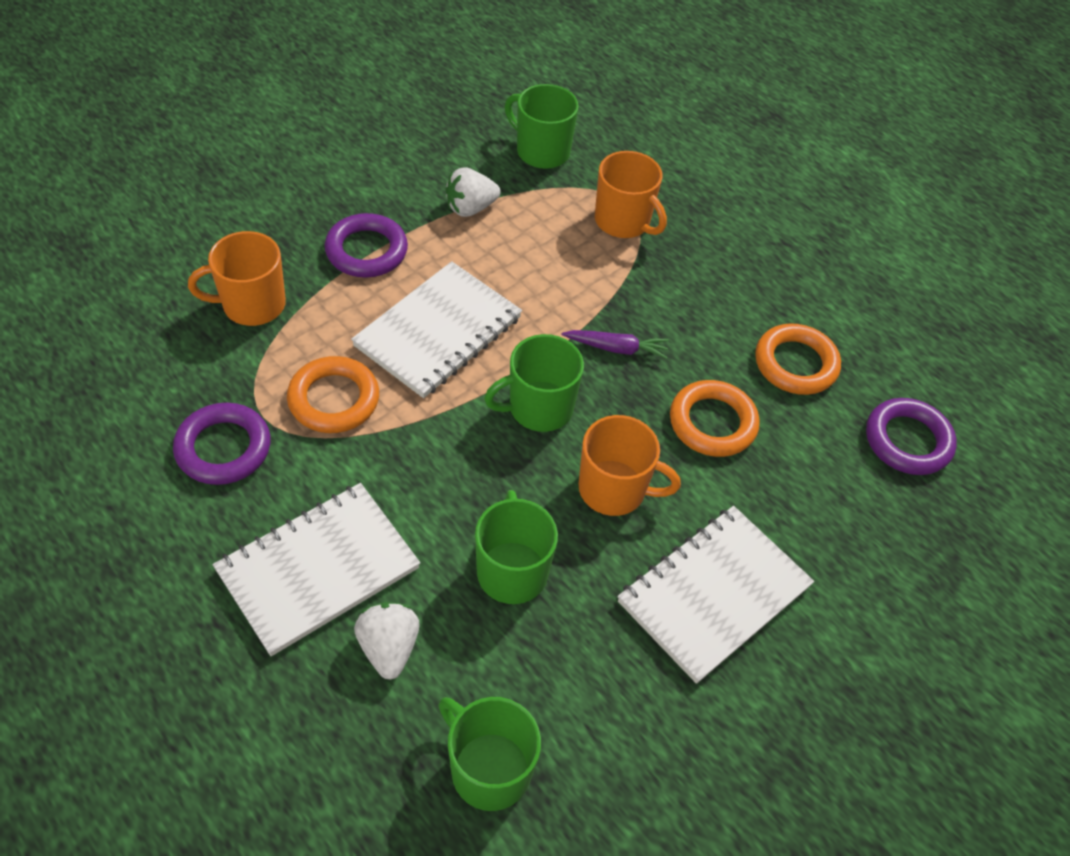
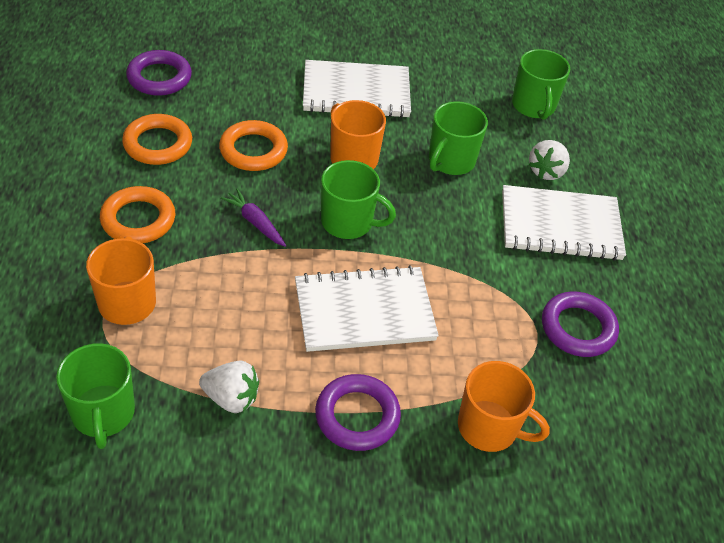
camera: 140 degrees left, 5 degrees down
orange ring [287,356,379,433] -> orange ring moved to [100,186,175,243]

